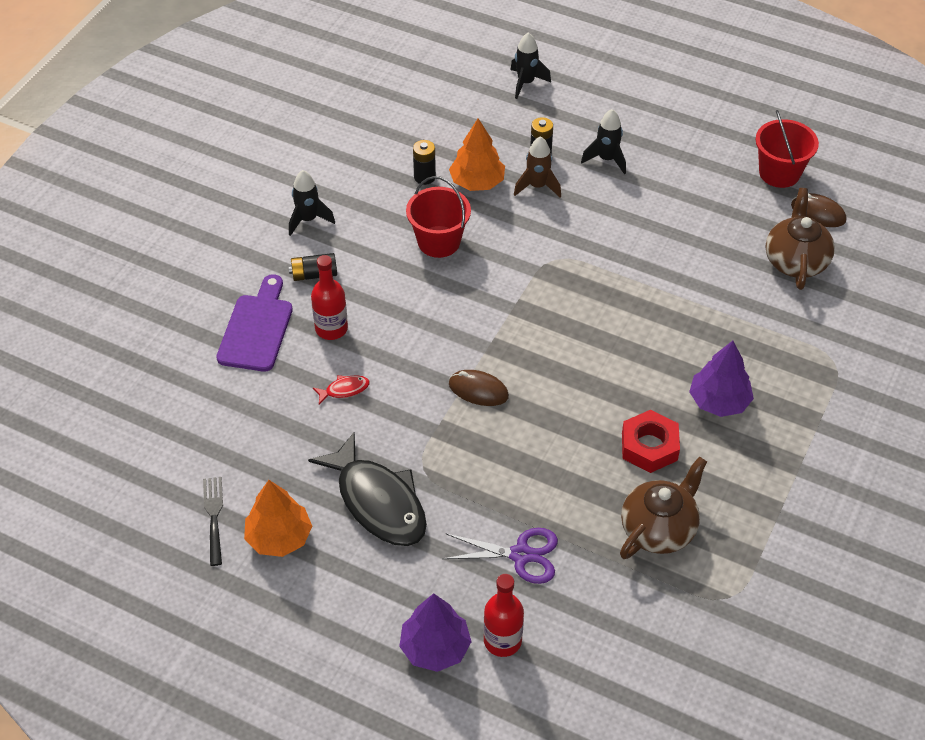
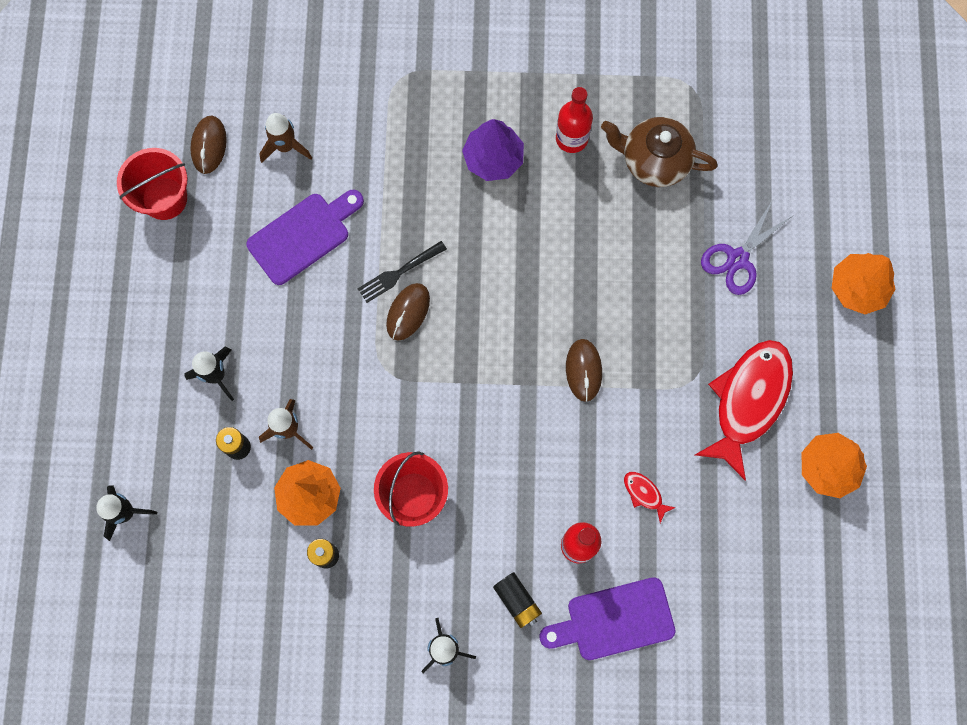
camera: 115 degrees left, 25 degrees up
black fork [203,477,223,566] -> black fork moved to [357,241,447,303]
black fish [308,432,427,546] -> red fish [695,340,793,481]
purple tree [399,593,472,672] -> orange tree [832,253,895,314]
purple scissors [442,528,558,584] -> purple scissors turned 120 degrees counterclockwise [701,201,792,295]
red bottle [484,574,524,657] -> red bottle moved to [556,87,593,153]
red nut [622,410,680,473] -> none
brown teapot [766,188,835,290] -> brown rocket [259,113,312,163]
none -> purple cutting board [246,190,364,285]
none -> brown mouse [386,283,430,340]

